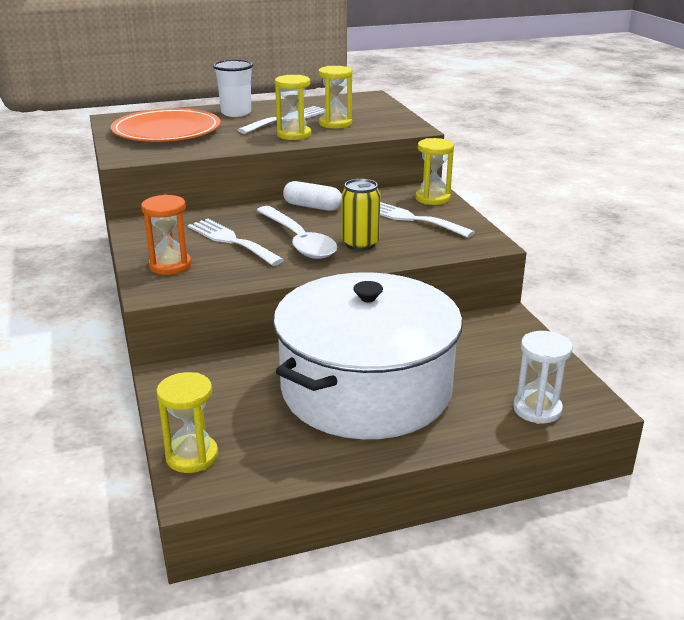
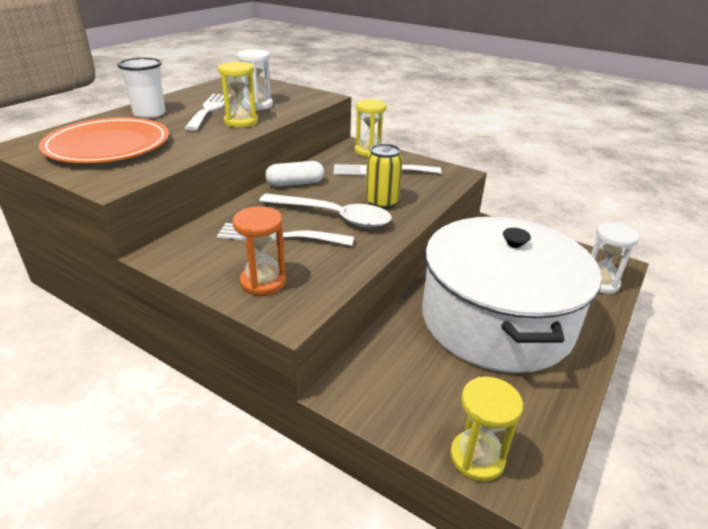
camera: 40 degrees left, 5 degrees up
yellow hourglass [318,66,353,129] -> white hourglass [237,49,273,110]

